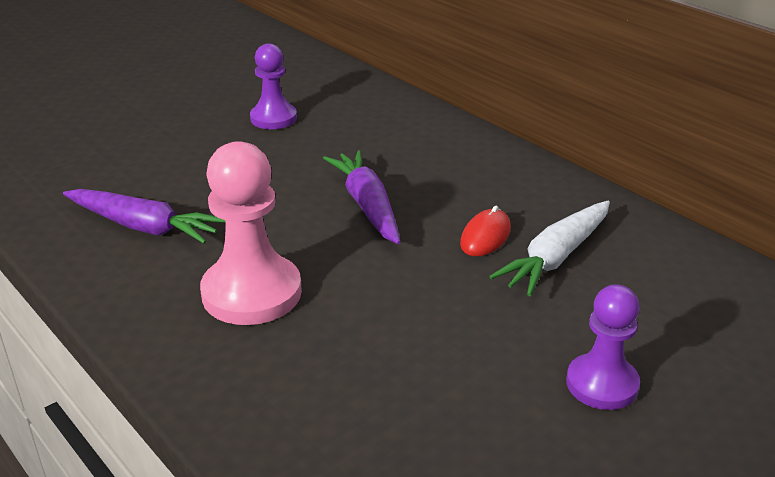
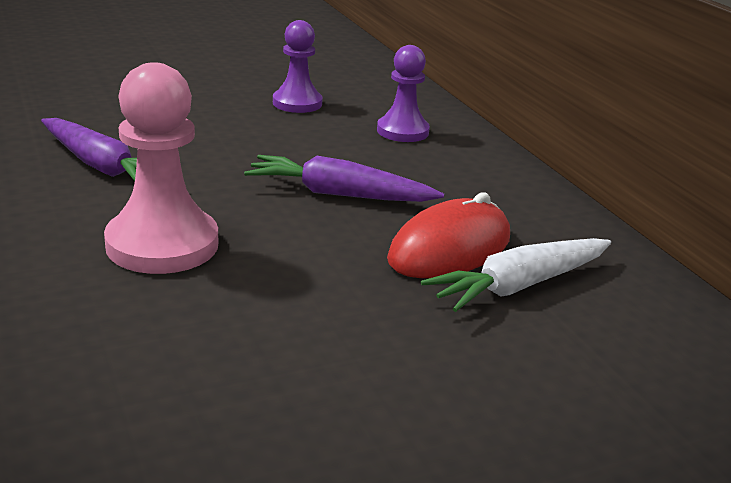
camera: 15 degrees right, 5 degrees down
purple carrot [323,150,400,244] -> purple carrot turned 75 degrees counterclockwise [244,155,444,202]
red mouse [460,206,511,256] -> red mouse [387,193,510,278], size x1.72
purple pawn [566,284,640,410] -> purple pawn moved to [377,45,430,142]

